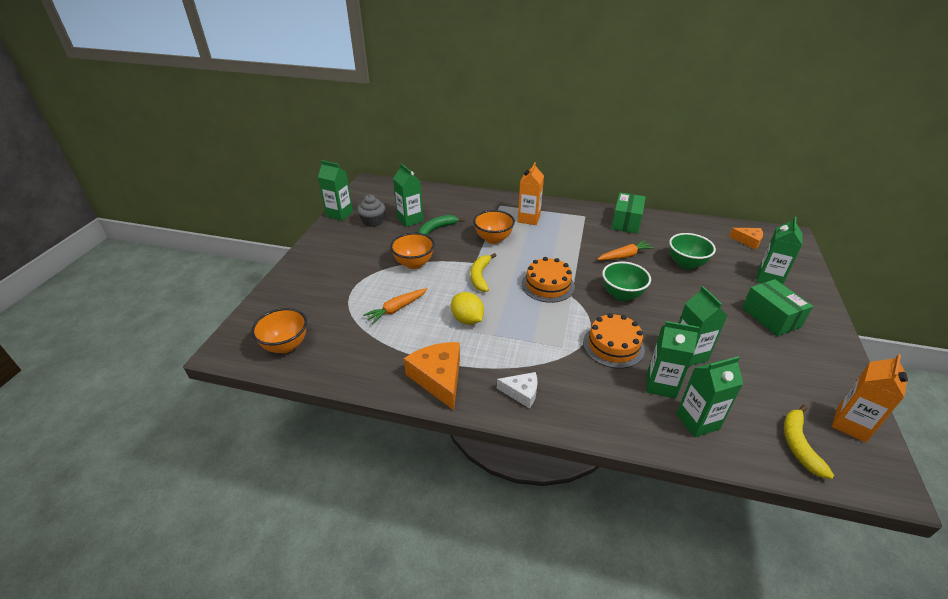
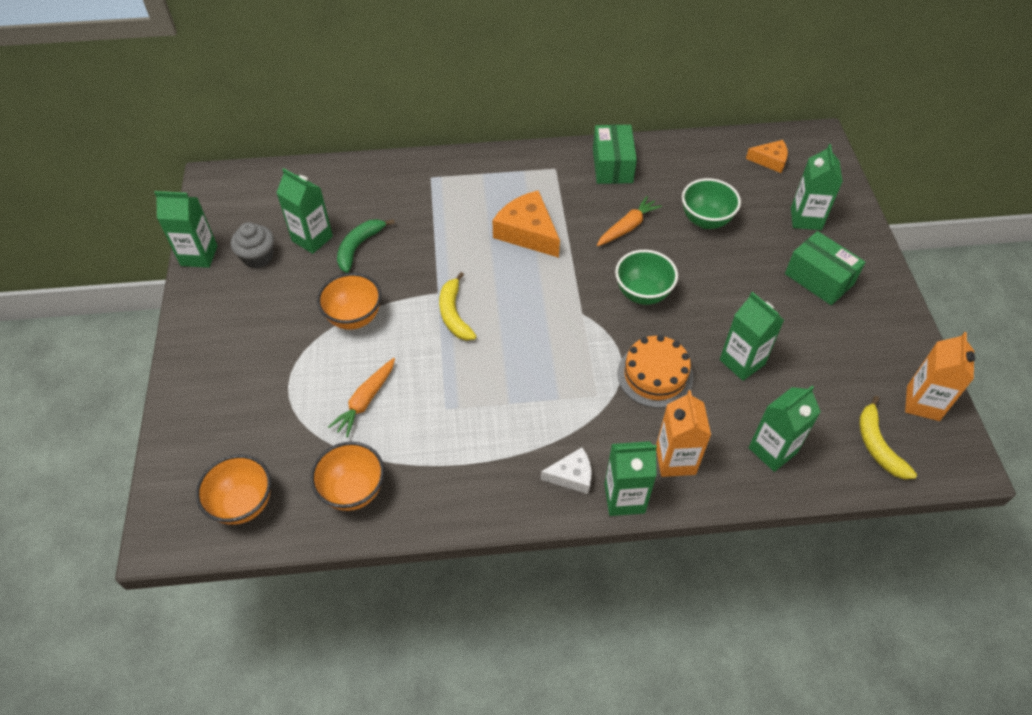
camera: 20 degrees left, 15 degrees up
orange cheese [404,342,460,410] -> orange cheese moved to [492,190,560,258]
yellow lemon [451,292,484,325] -> none
orange bowl [473,210,515,244] -> orange bowl moved to [310,442,384,511]
orange carton [518,162,544,225] -> orange carton moved to [656,390,711,477]
orange cake [522,257,575,303] -> none
green carton [647,321,699,399] -> green carton moved to [605,441,657,516]

